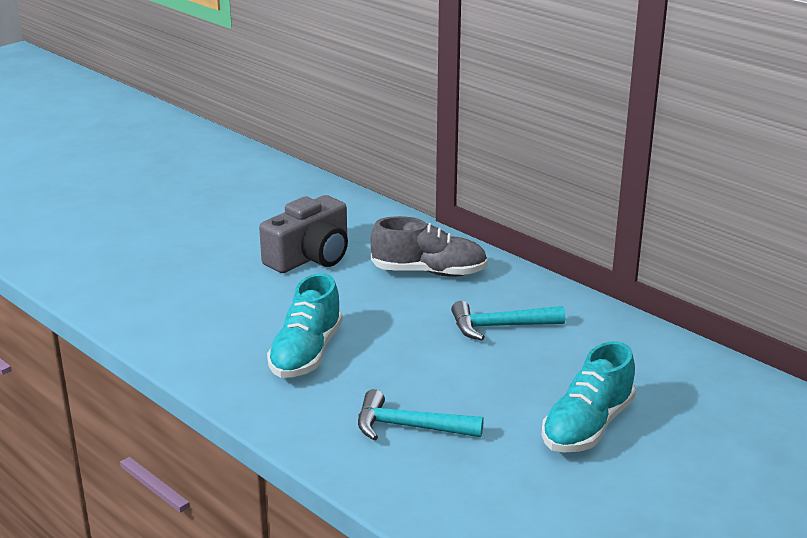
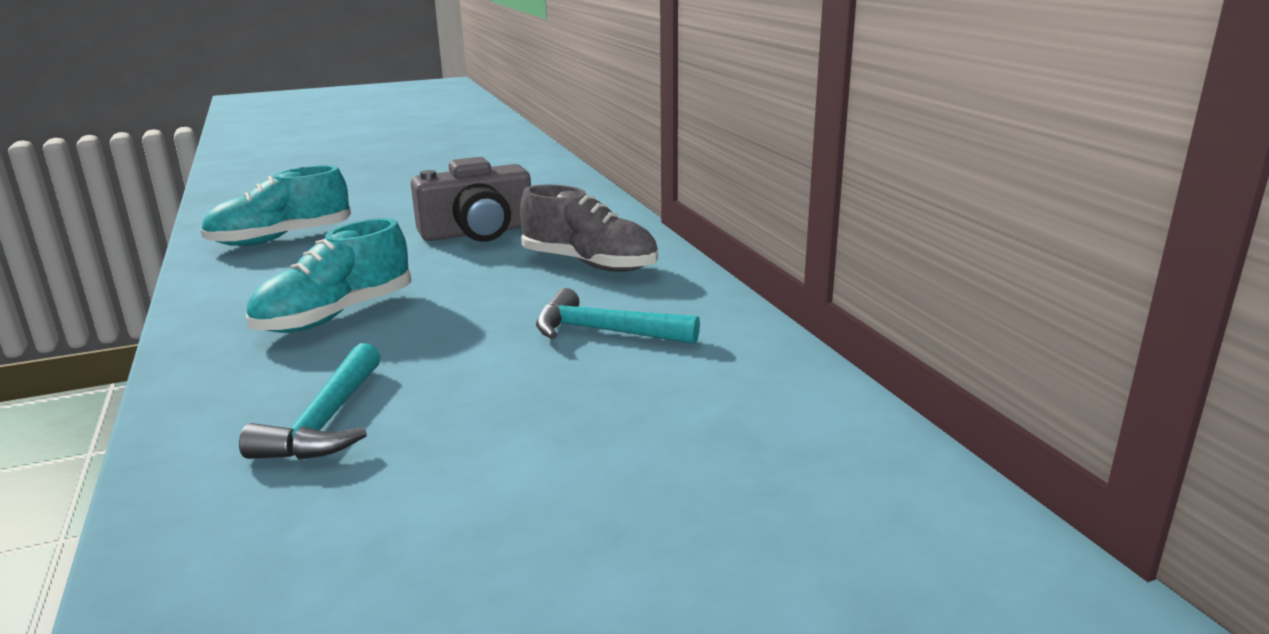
camera: 25 degrees right, 5 degrees down
turquoise hammer [358,389,484,440] -> turquoise hammer turned 120 degrees counterclockwise [239,343,381,460]
turquoise shoe [542,341,636,452] -> turquoise shoe moved to [200,165,351,246]

